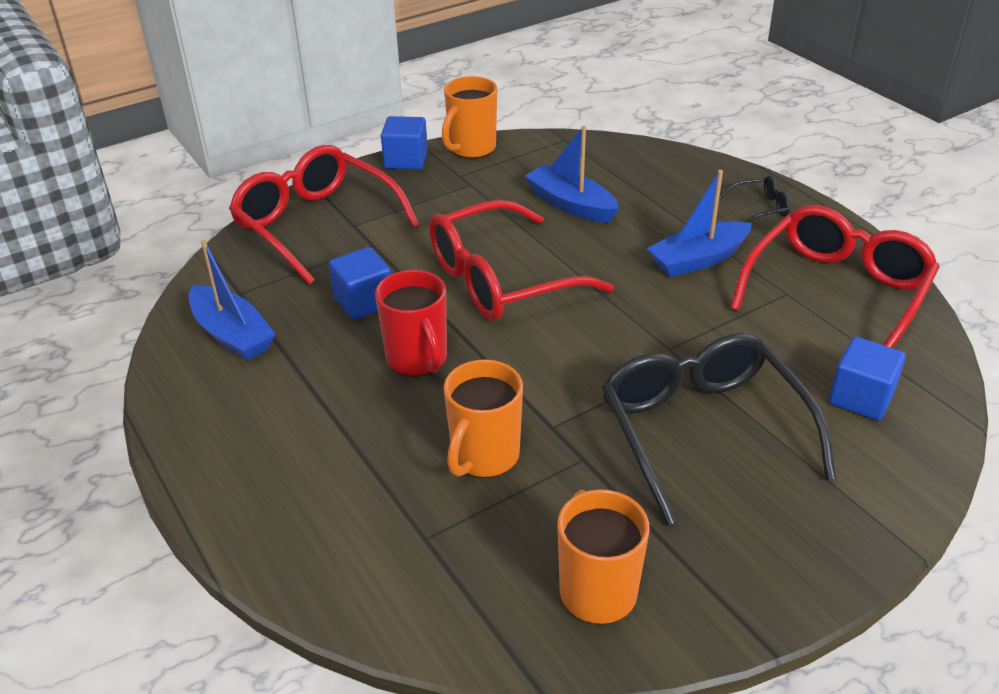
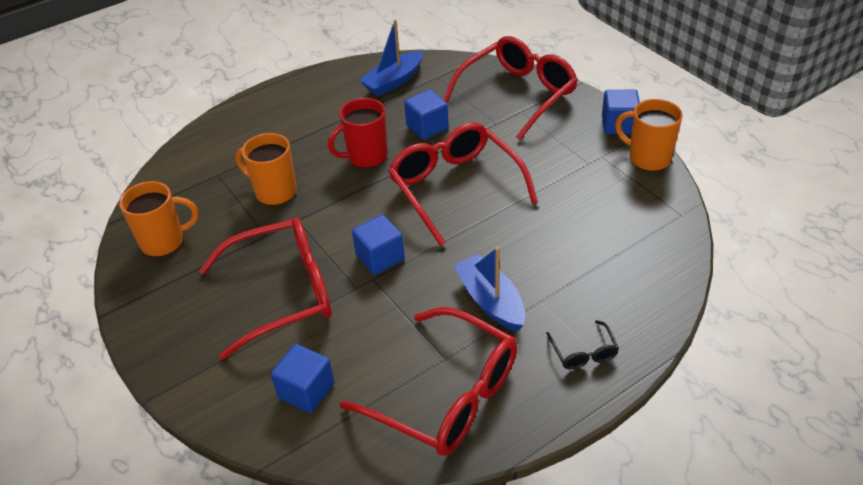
camera: 90 degrees right, 5 degrees up
blue boat [525,126,619,223] -> none
black glasses [602,333,836,526] -> red glasses [199,218,331,360]
none -> blue cube [352,215,405,275]

